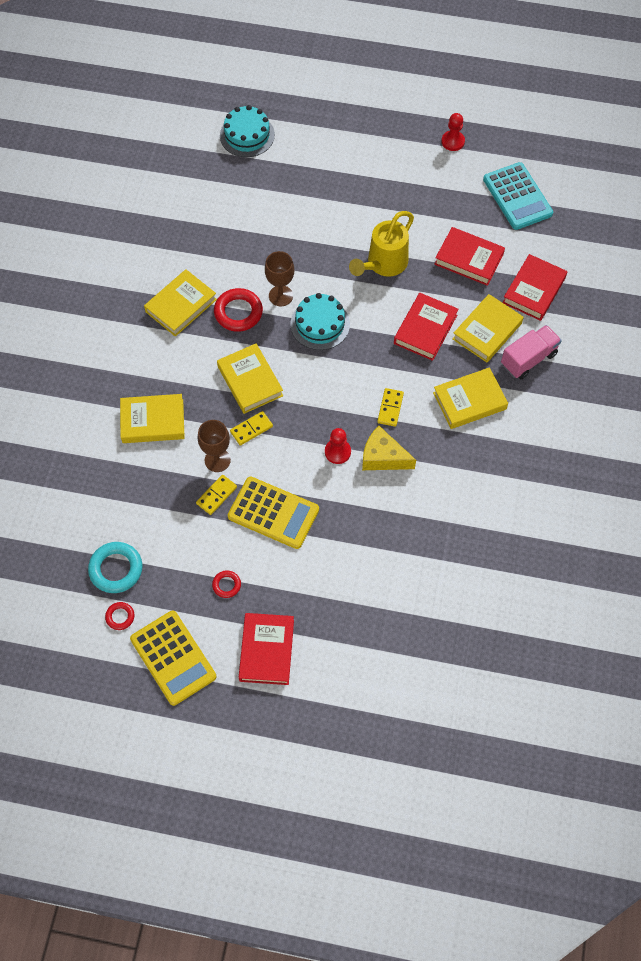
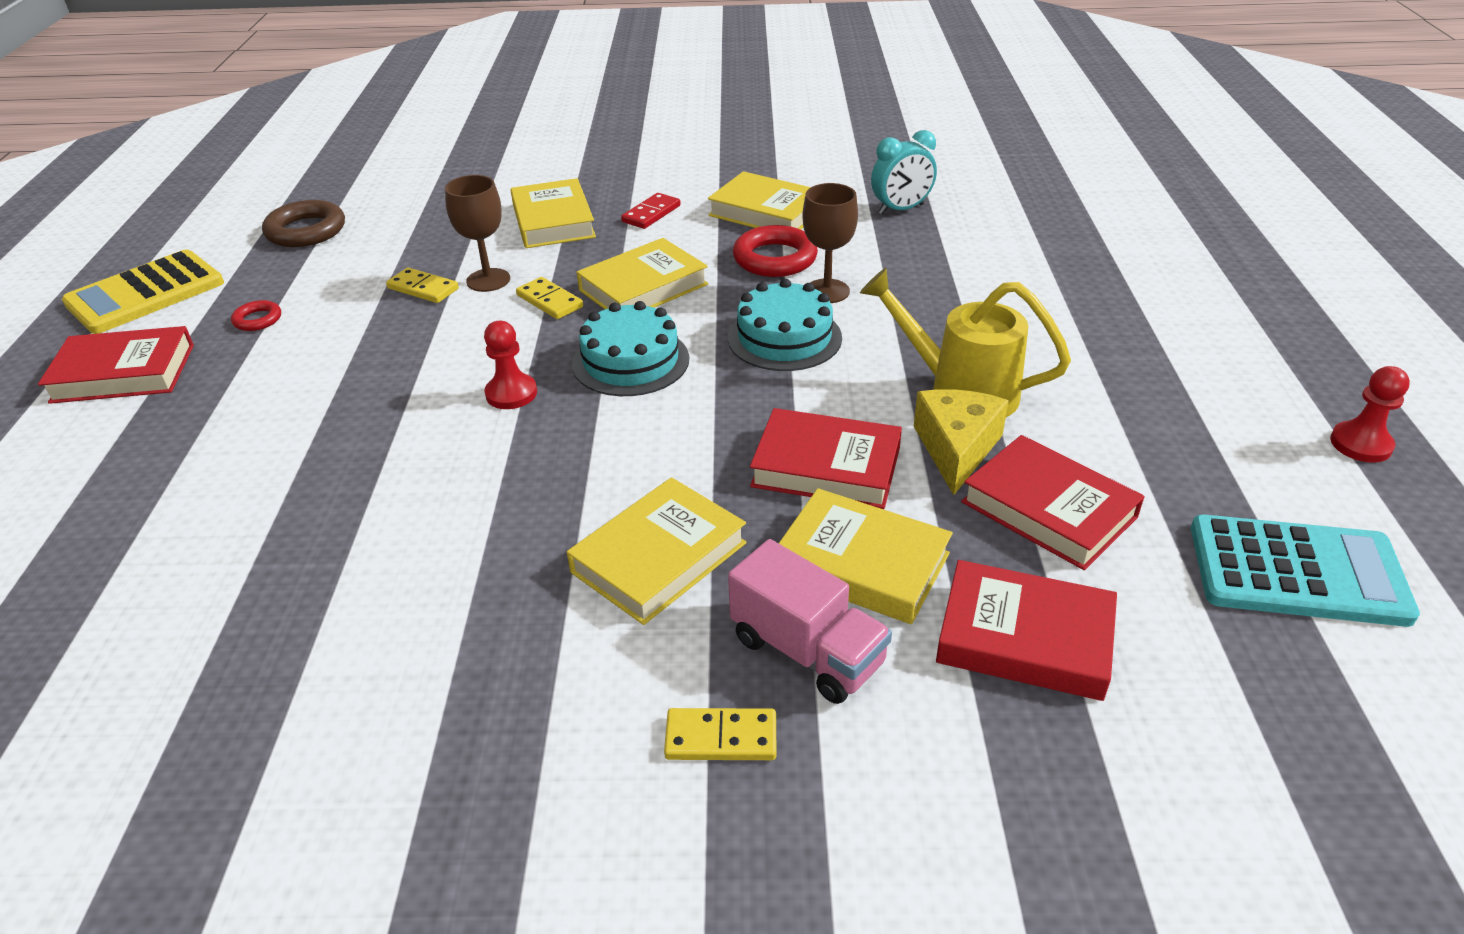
camera: 80 degrees right, 25 degrees down
turquoise ring [88,542,142,593] -> brown ring [262,200,345,247]
red ring [105,602,134,630] -> none
turquoise cake [220,105,275,157] -> turquoise cake moved to [572,301,689,396]
yellow calculator [228,477,319,549] -> none
yellow cheese [362,426,416,470] -> yellow cheese moved to [914,389,1009,495]
yellow domino [377,388,404,427] -> yellow domino moved to [664,708,776,760]
yellow book [433,367,508,429] -> yellow book turned 75 degrees clockwise [567,477,747,625]
red book [434,227,505,286] -> red book turned 60 degrees counterclockwise [961,435,1145,570]
turquoise calculator [483,162,553,230] -> turquoise calculator turned 135 degrees counterclockwise [1191,515,1420,627]
none -> red domino [621,193,681,229]
none -> turquoise clock [871,130,937,214]

